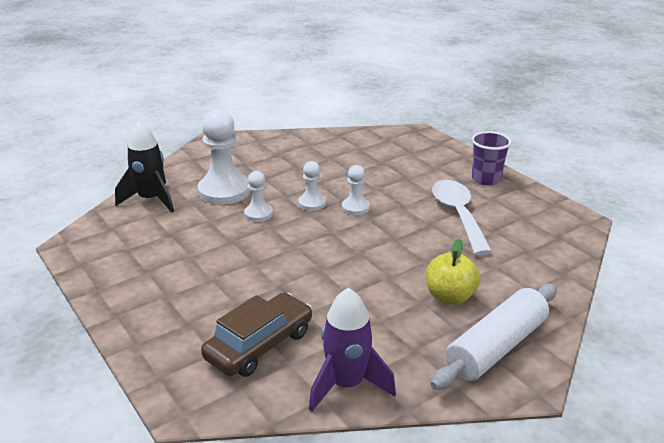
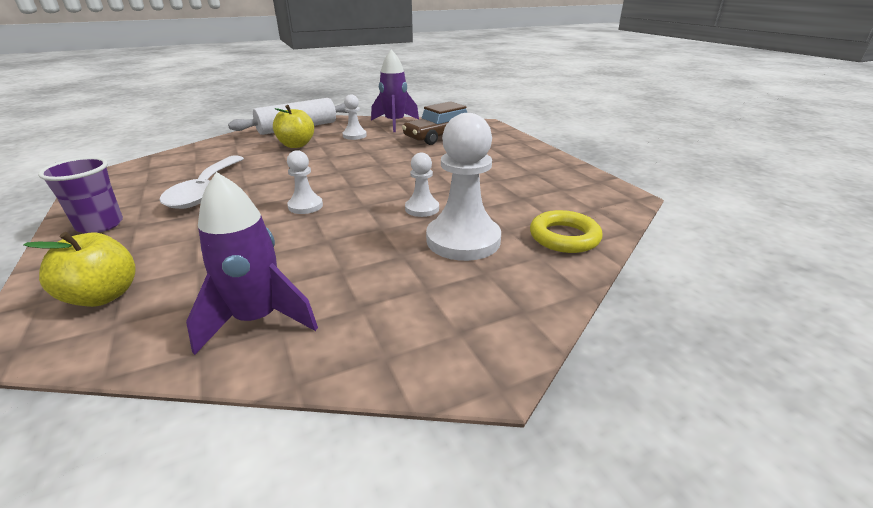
camera: 170 degrees left, 0 degrees up
black rocket [115,121,174,213] -> yellow ring [530,210,603,253]
white pawn [298,161,326,211] -> white pawn moved to [343,94,367,140]
none -> yellow apple [23,232,136,307]
none -> purple rocket [186,172,318,355]

